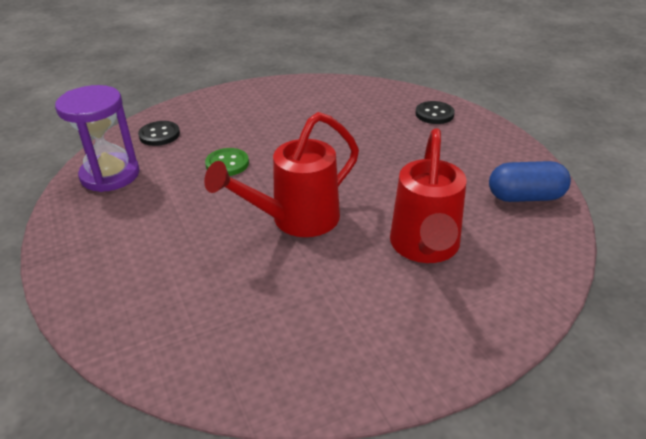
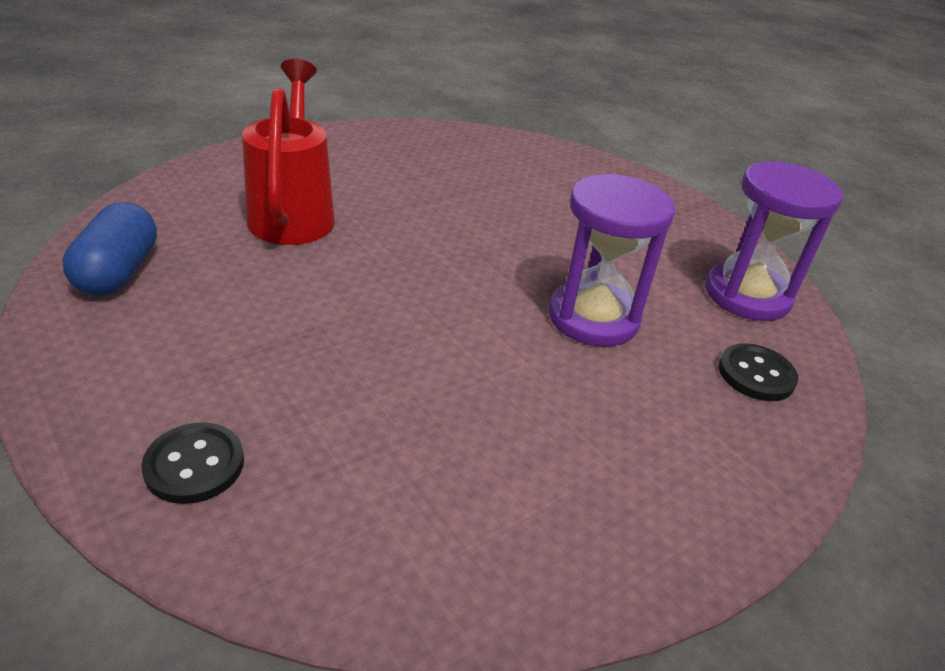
camera: 165 degrees right, 0 degrees up
red watering can [204,112,359,237] -> none
green button [205,148,249,176] -> purple hourglass [548,174,675,347]
blue capsule [489,161,571,202] -> blue capsule turned 75 degrees counterclockwise [63,202,157,296]

